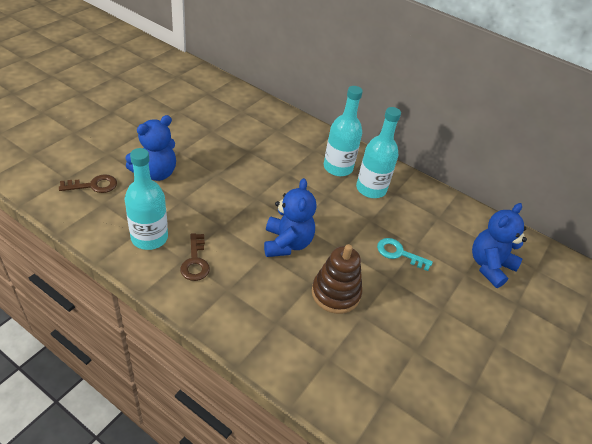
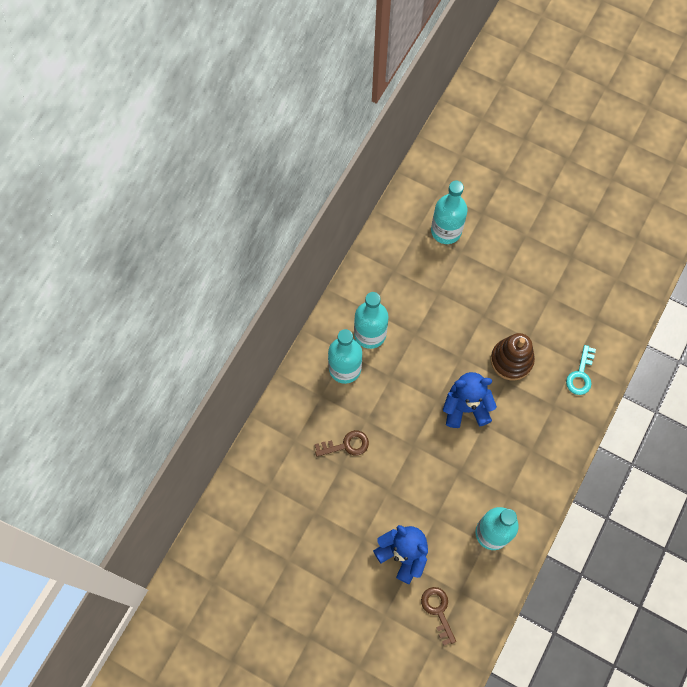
camera: 90 degrees left, 25 degrees up
brown key [180,233,210,281] -> brown key moved to [315,430,369,457]
turquoise key [377,238,433,271] -> turquoise key moved to [566,345,596,395]
blue teddy bear [472,203,527,288] -> turquoise bottle [431,181,468,244]

